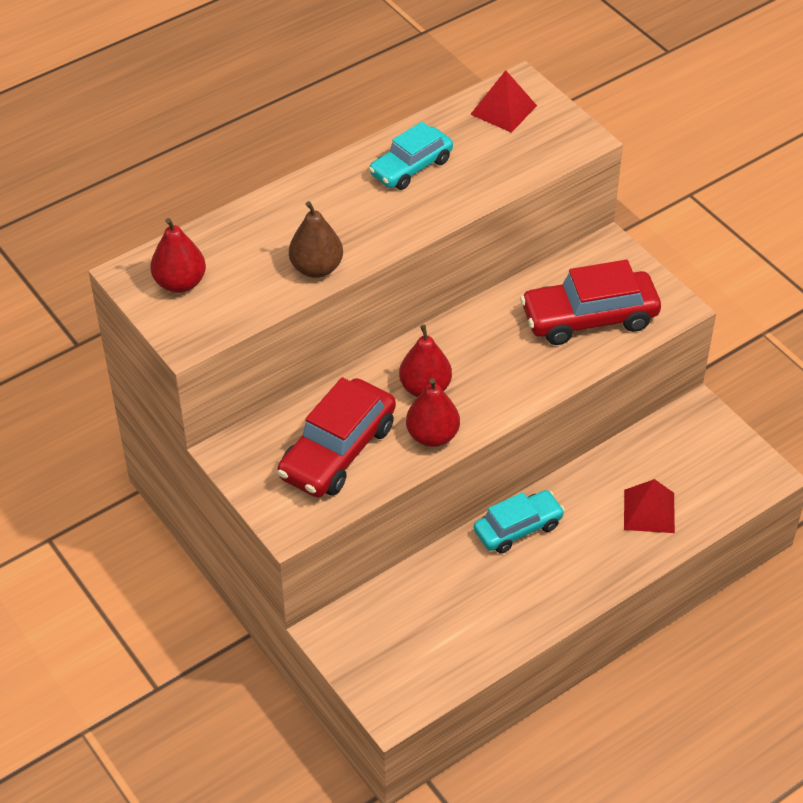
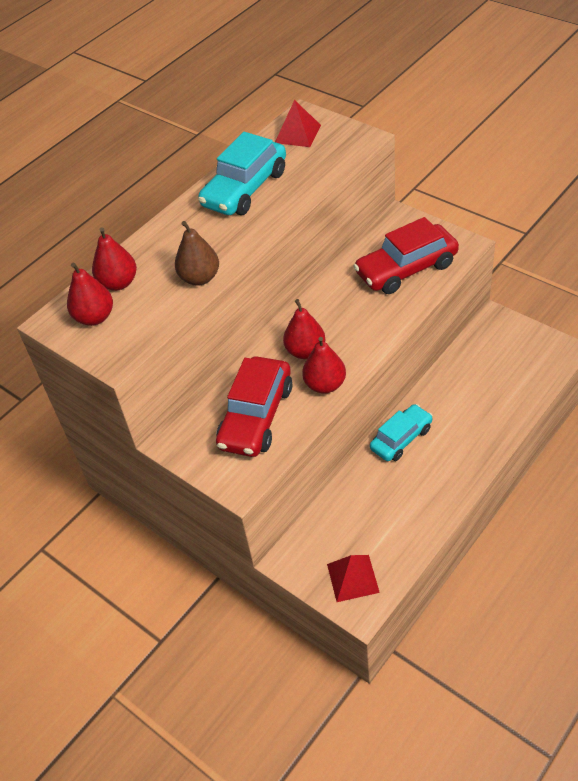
camera: 10 degrees left, 0 degrees up
turquoise car [369,122,453,190] -> turquoise car [198,132,286,215], size x1.52
red pyramid [624,479,675,533] -> red pyramid moved to [327,555,380,602]
none -> red pear [92,227,137,291]

